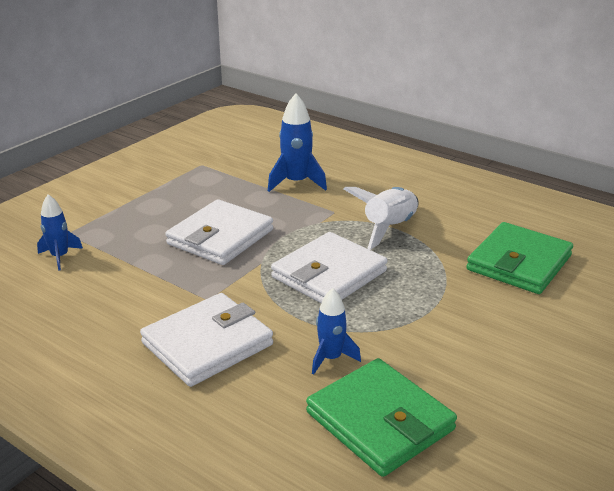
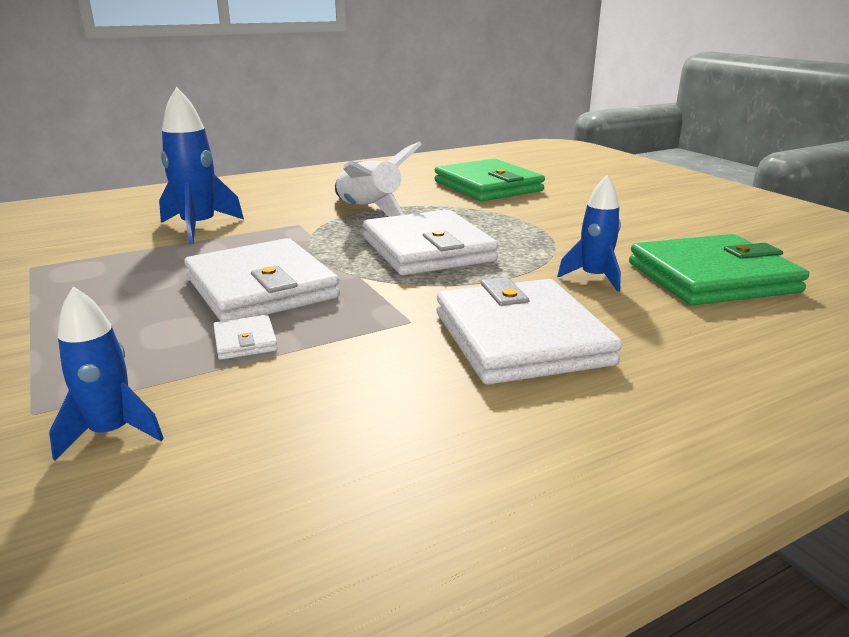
camera: 65 degrees left, 5 degrees down
none -> white wallet [213,315,278,360]

